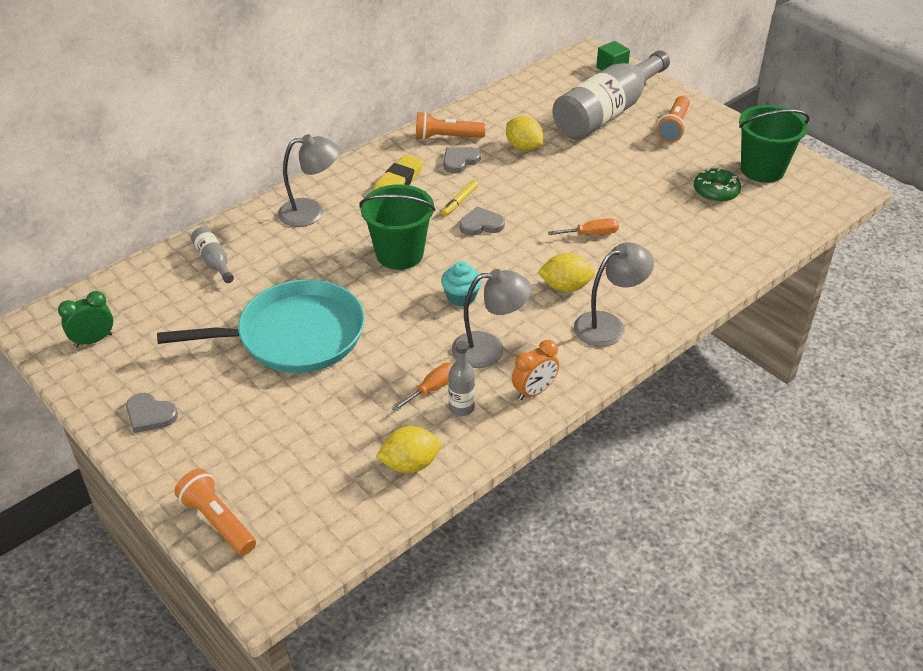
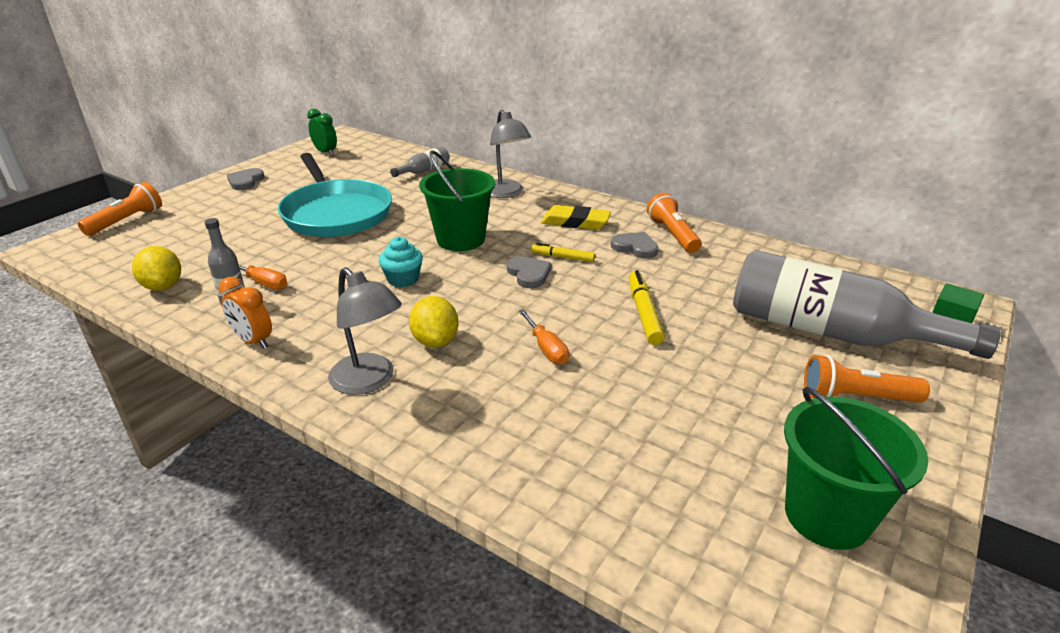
camera: 75 degrees right, 10 degrees down
grey lamp [452,269,532,368] -> none
yellow lemon [506,116,543,151] -> none
green donut [694,168,741,202] -> none
none -> yellow marker [628,270,665,345]

